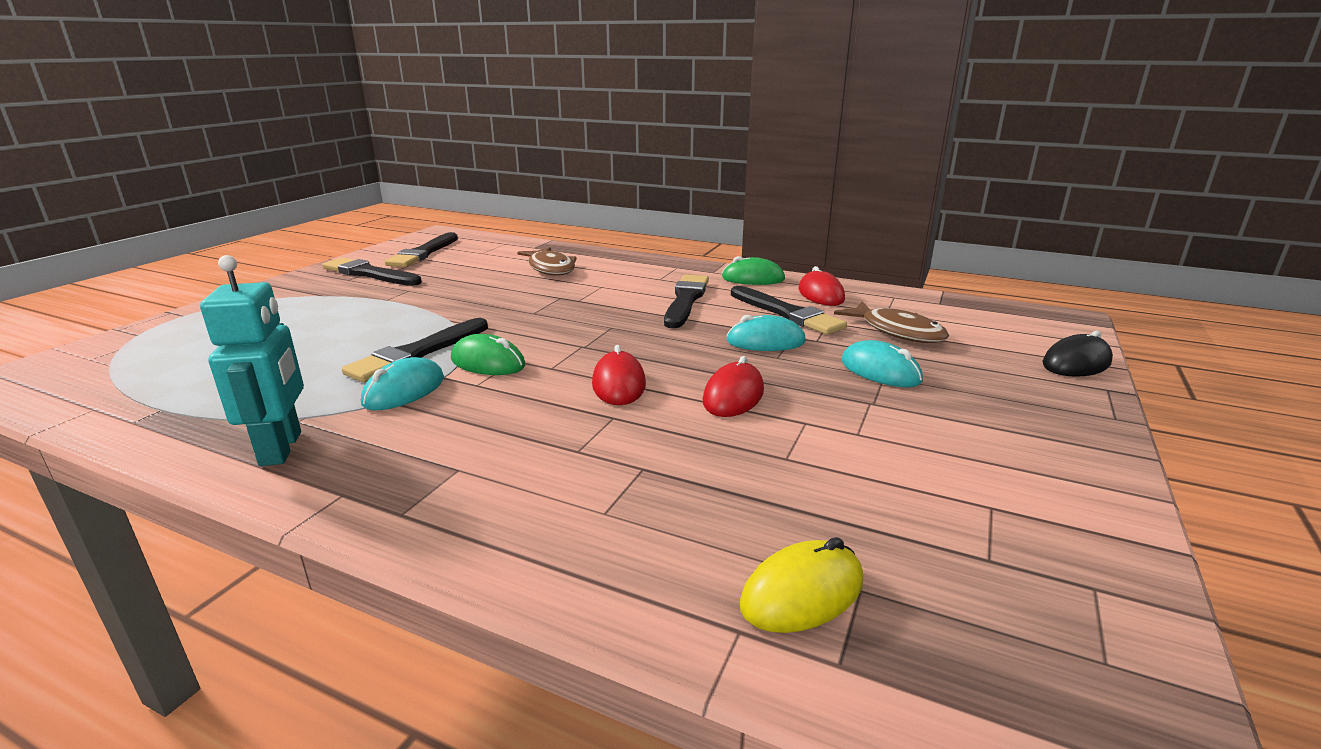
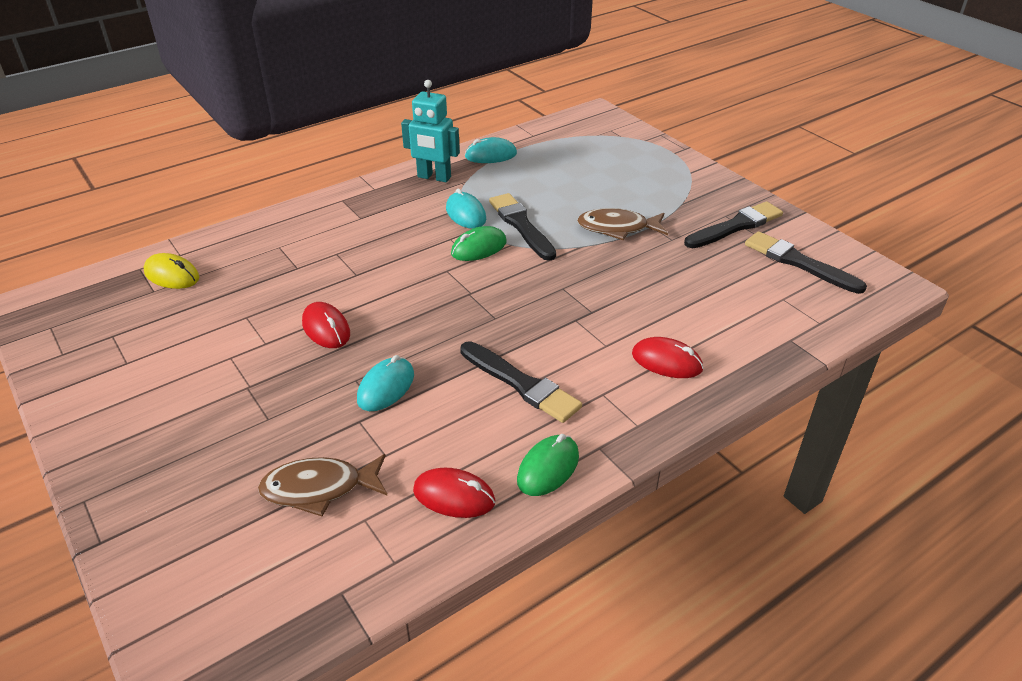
camera: 120 degrees right, 15 degrees up
brown fish [517,247,577,276] -> brown fish moved to [577,208,668,240]
red mouse [592,345,646,405] -> red mouse moved to [632,337,704,378]
black brush [731,286,847,335] -> none
yellow mouse [740,537,863,633] -> yellow mouse turned 60 degrees counterclockwise [143,253,199,289]
turquoise mouse [841,340,923,387] -> turquoise mouse moved to [465,137,517,163]
black mouse [1042,331,1113,377] -> none

